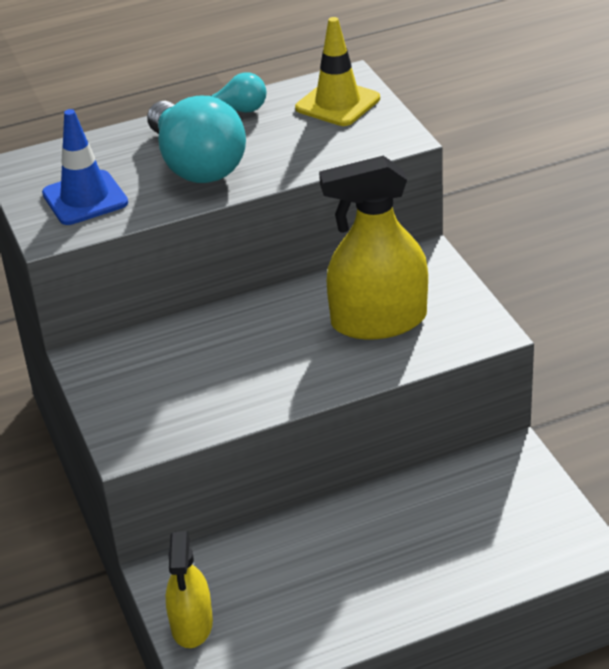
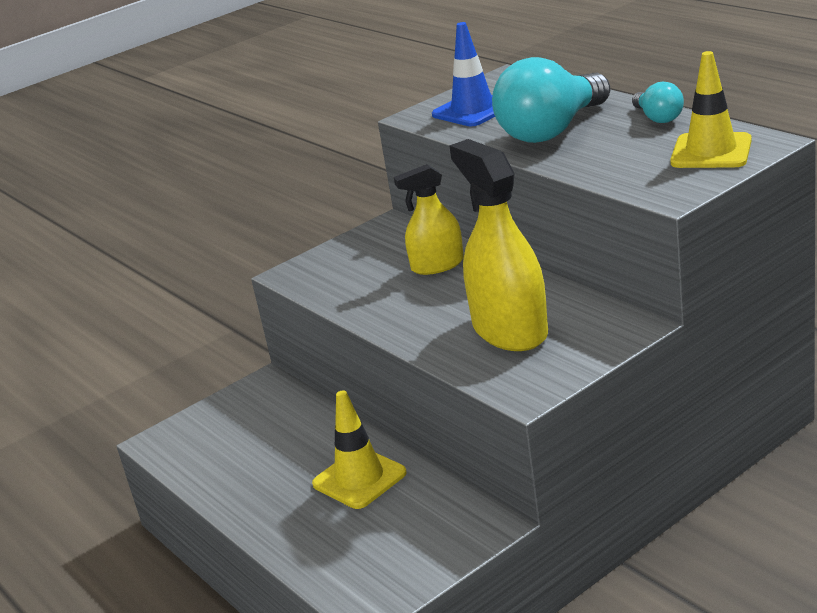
camera: 75 degrees right, 10 degrees down
yellow spray bottle [166,531,213,648] -> yellow spray bottle moved to [394,164,464,275]
none -> yellow traffic cone [312,390,407,509]

